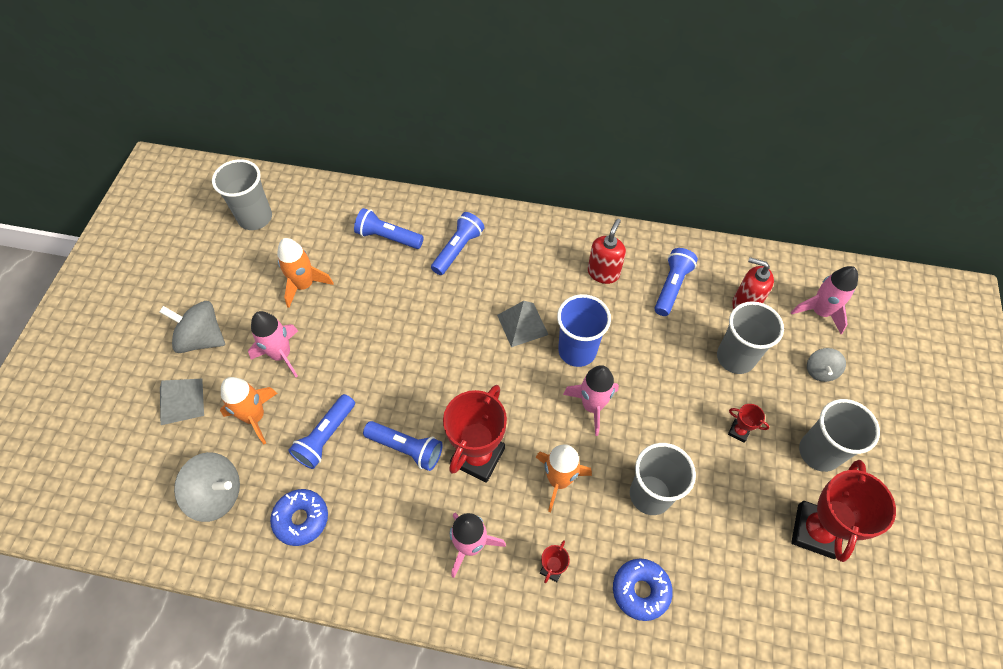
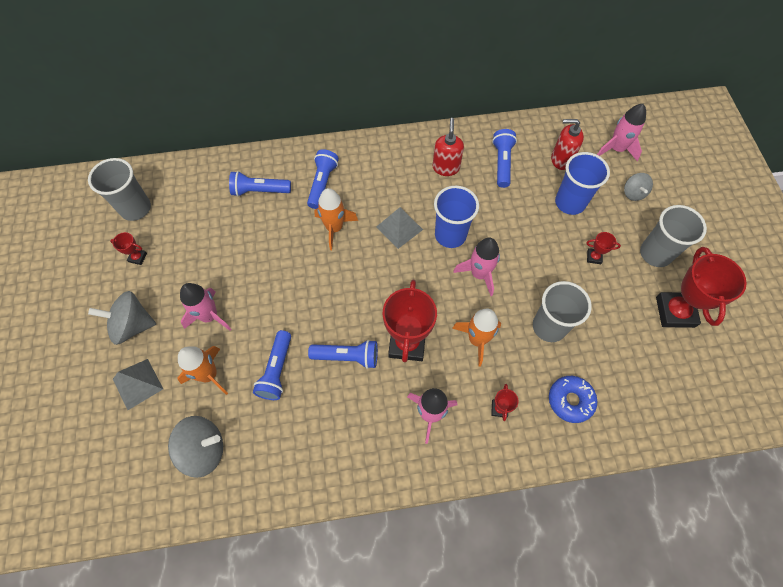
camera: 20 degrees left, 5 degrees up
blue donut [270,489,328,546] -> none
orange rocket [277,238,334,308] -> orange rocket moved to [314,188,358,250]
grey cup [717,301,784,374] -> blue cup [555,152,610,215]
none -> red trophy [110,232,147,265]

